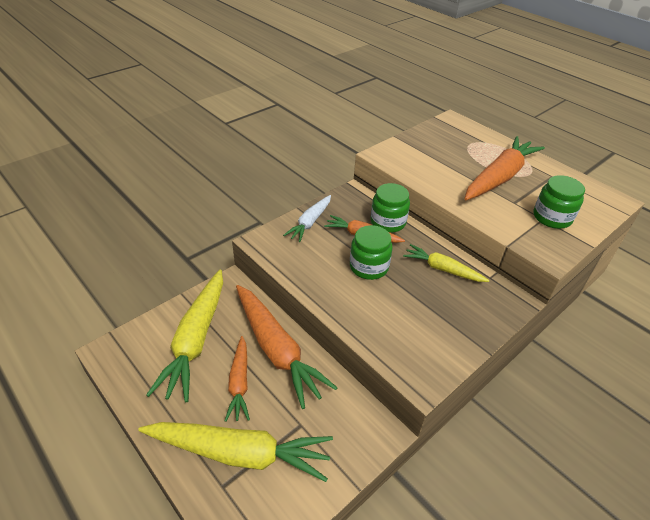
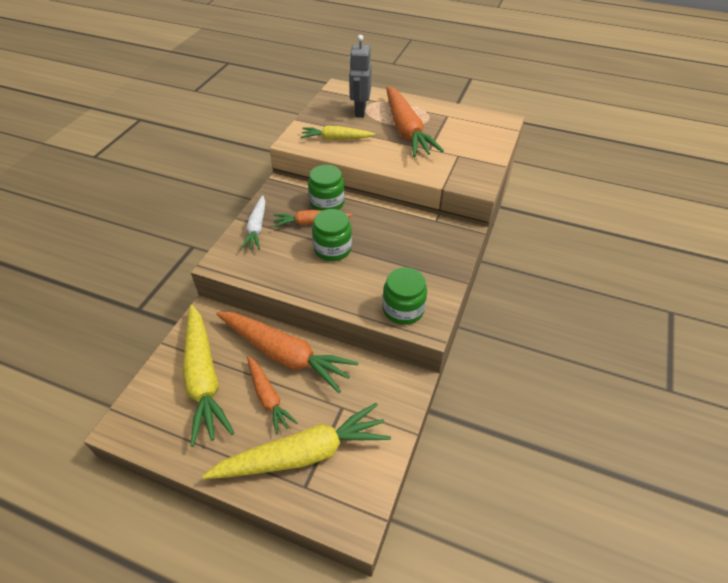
camera: 25 degrees left, 5 degrees up
yellow carrot [403,244,490,282] -> yellow carrot moved to [301,126,375,140]
orange carrot [464,136,545,200] -> orange carrot turned 150 degrees clockwise [386,86,444,157]
green jar [533,175,585,229] -> green jar moved to [383,267,427,325]
none -> grey robot [349,35,371,118]

